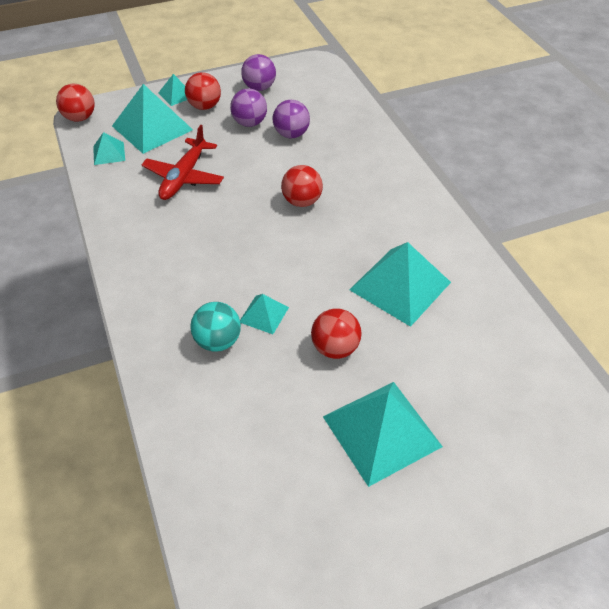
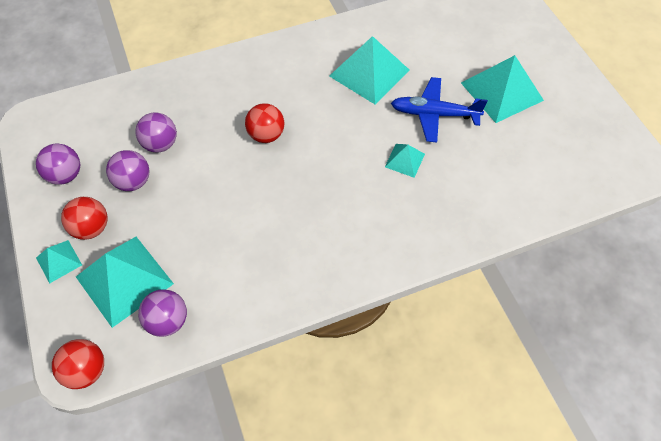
camera: 90 degrees left, 10 degrees up
turquoise pyramid [93,132,125,165] -> purple ball [138,289,187,337]
red plane [142,125,224,200] -> none
turquoise ball [190,302,241,352] -> none
red ball [311,308,361,359] -> blue plane [391,77,488,143]

